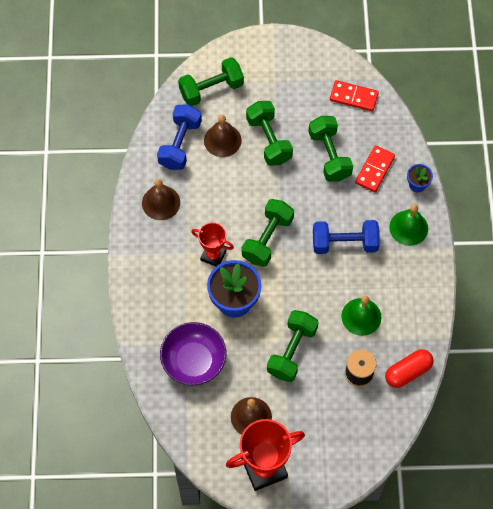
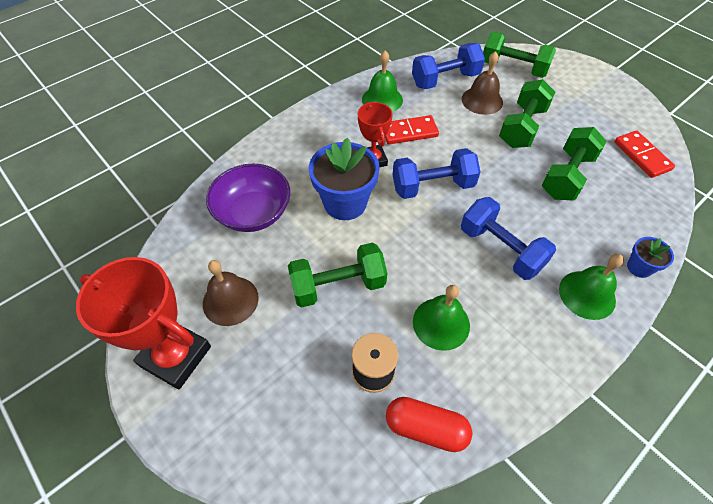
camera: 50 degrees right, 10 degrees down
brown bell [142,179,180,220] -> green bell [362,51,403,112]
green dumbbell [242,199,294,267] -> blue dumbbell [393,148,480,199]
red domino [355,145,395,192] -> red domino moved to [385,115,439,144]

